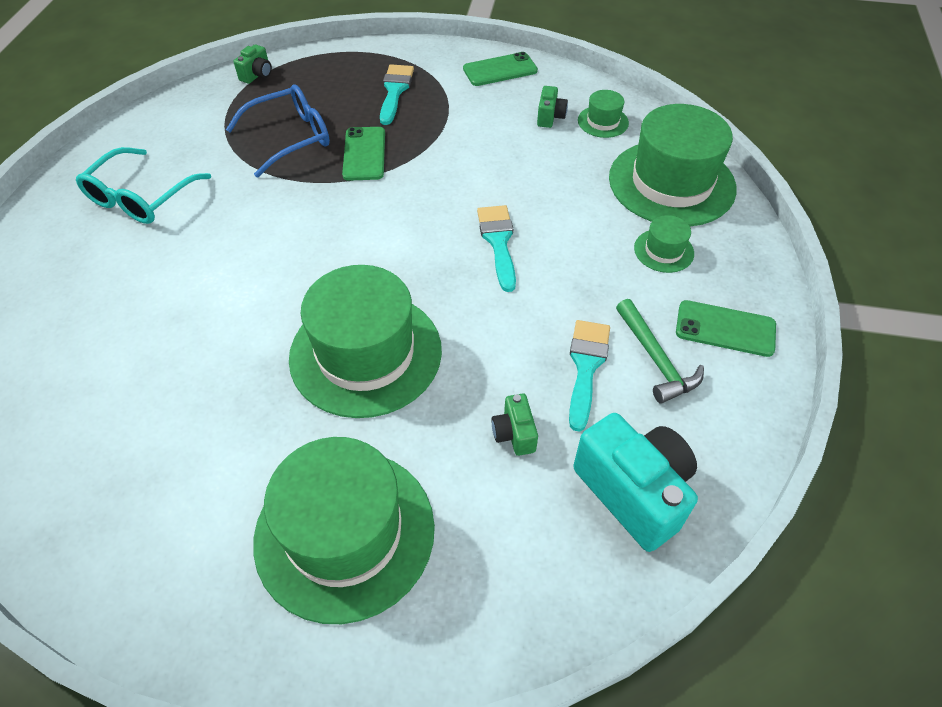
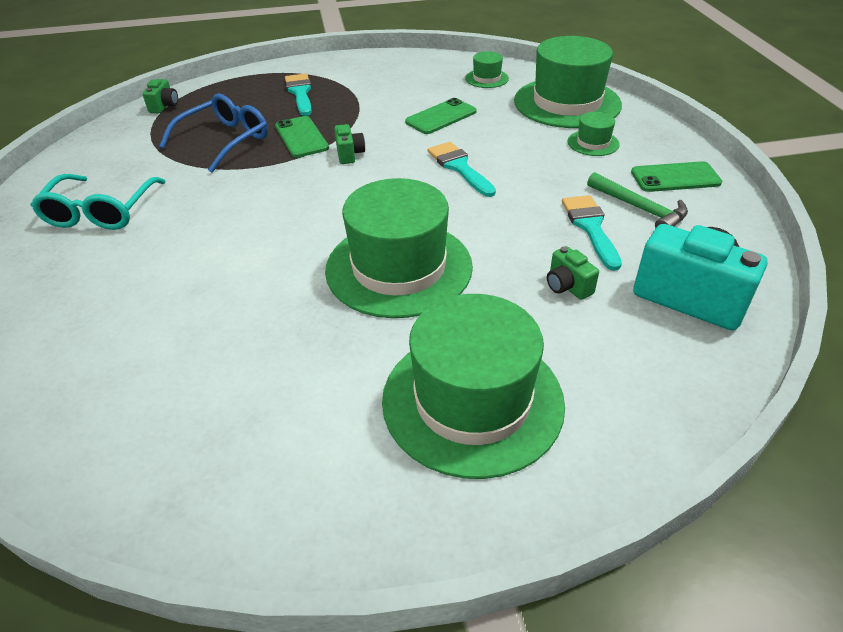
camera: 20 degrees left, 10 degrees down
green phone [463,52,538,86] -> green phone moved to [405,98,476,134]
green camera [537,86,568,128] -> green camera moved to [334,124,365,164]

